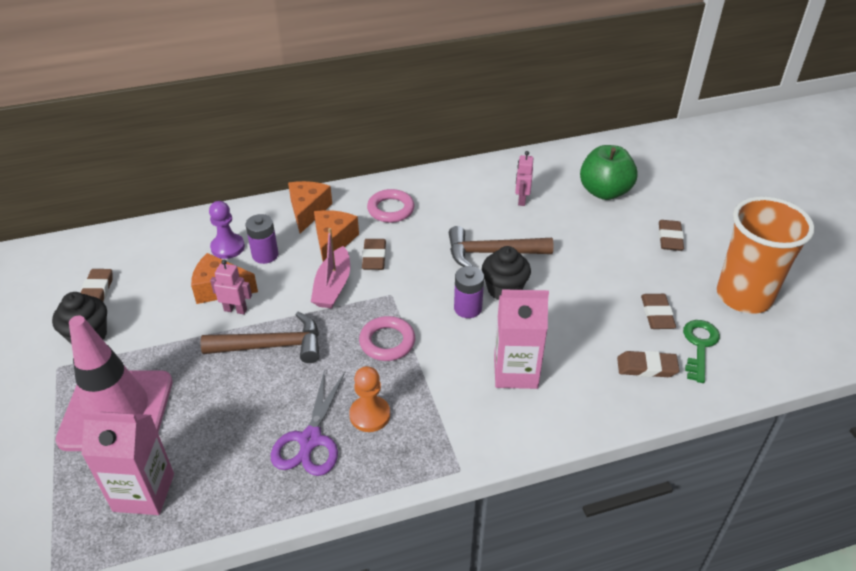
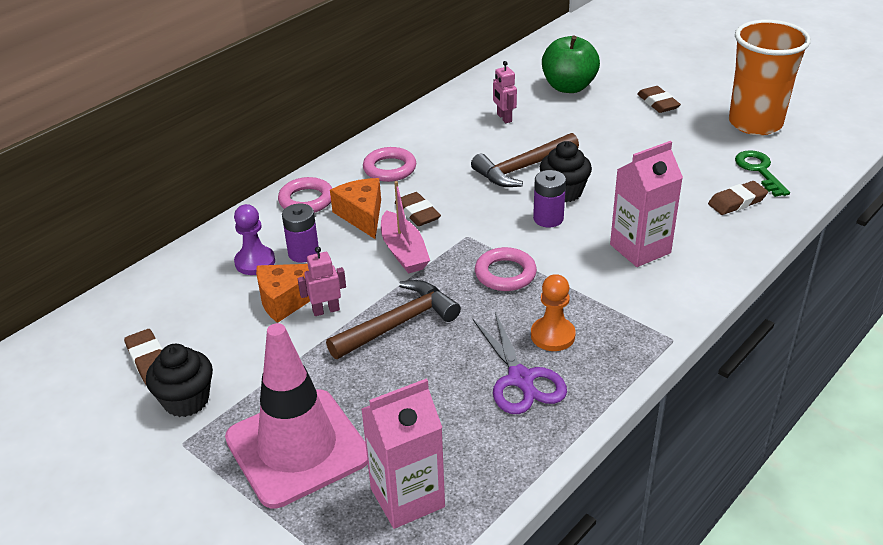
camera: 30 degrees left, 5 degrees down
orange cheese [288,181,332,234] -> pink ring [278,177,332,213]
brown eraser [641,294,676,329] -> none

